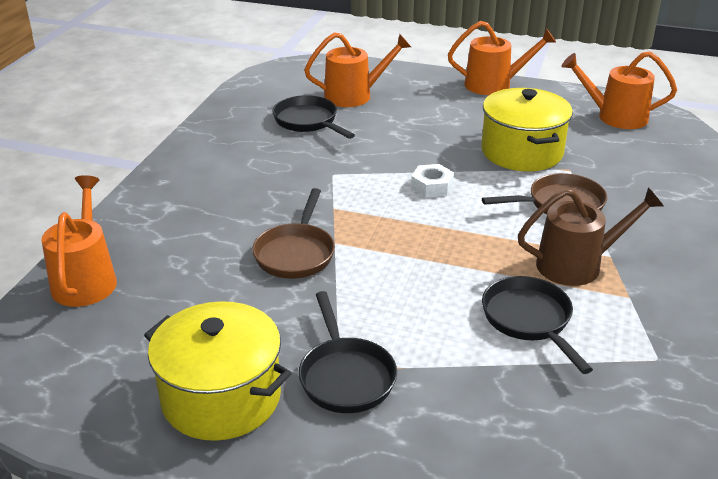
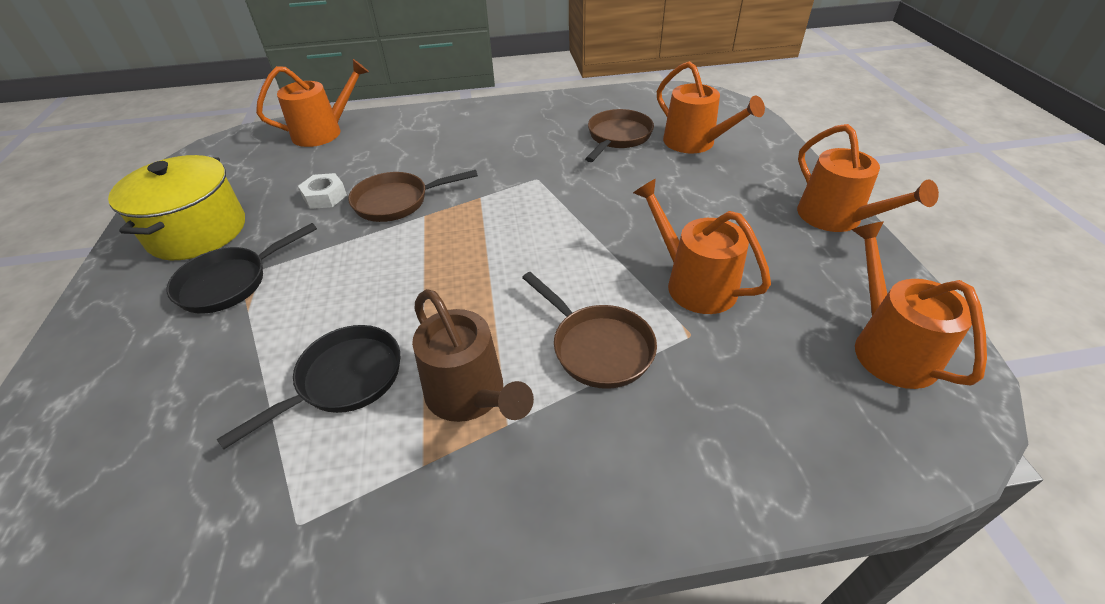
camera: 65 degrees right, 10 degrees up
black pan [272,95,355,139] -> brown pan [585,109,654,162]
white nut [411,164,454,198] -> white nut moved to [298,173,347,209]
yellow pot [481,88,573,171] -> orange watering can [633,179,771,314]

